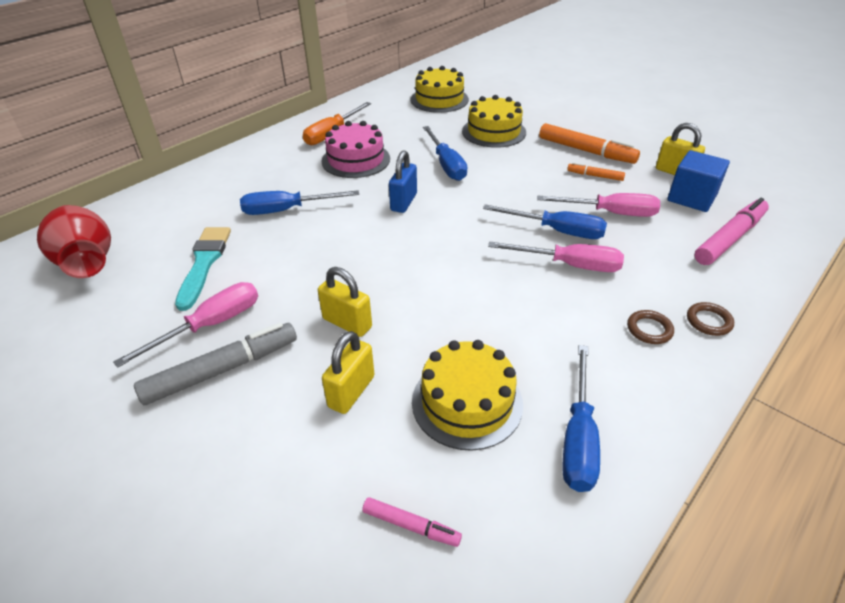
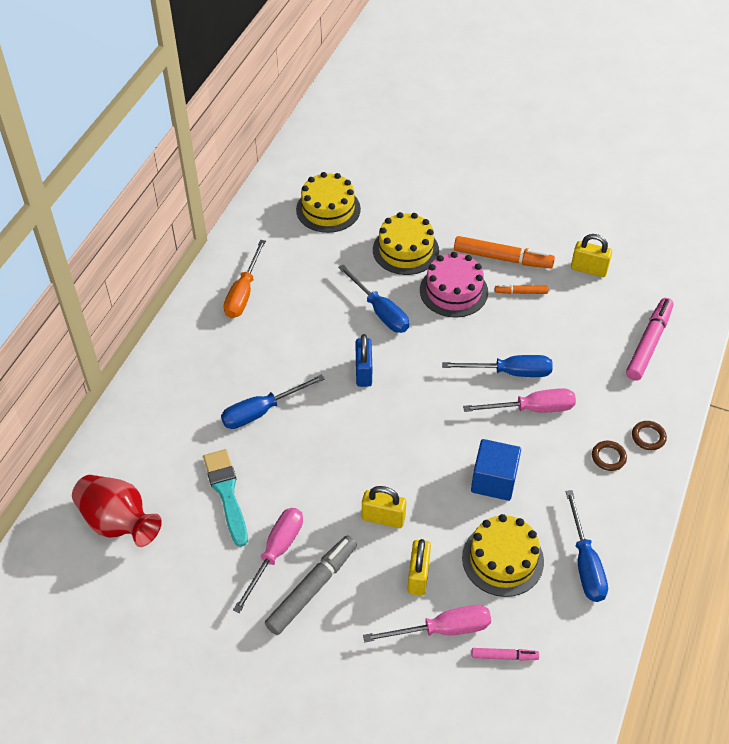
camera: 20 degrees left, 10 degrees up
pink cake [322,121,390,178] -> pink cake moved to [420,252,488,317]
pink screwdriver [537,193,660,217] -> pink screwdriver moved to [363,605,491,642]
blue cube [667,150,730,212] -> blue cube moved to [471,439,521,501]

